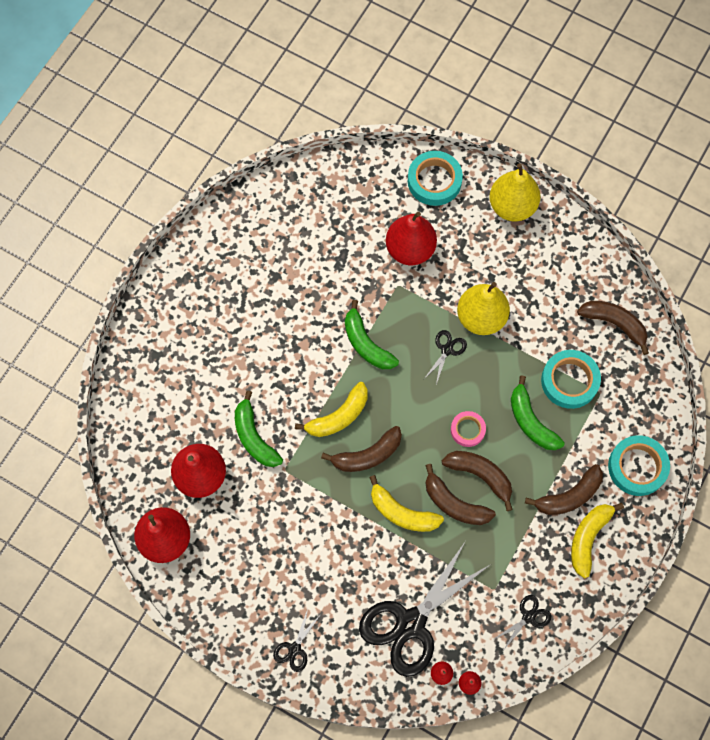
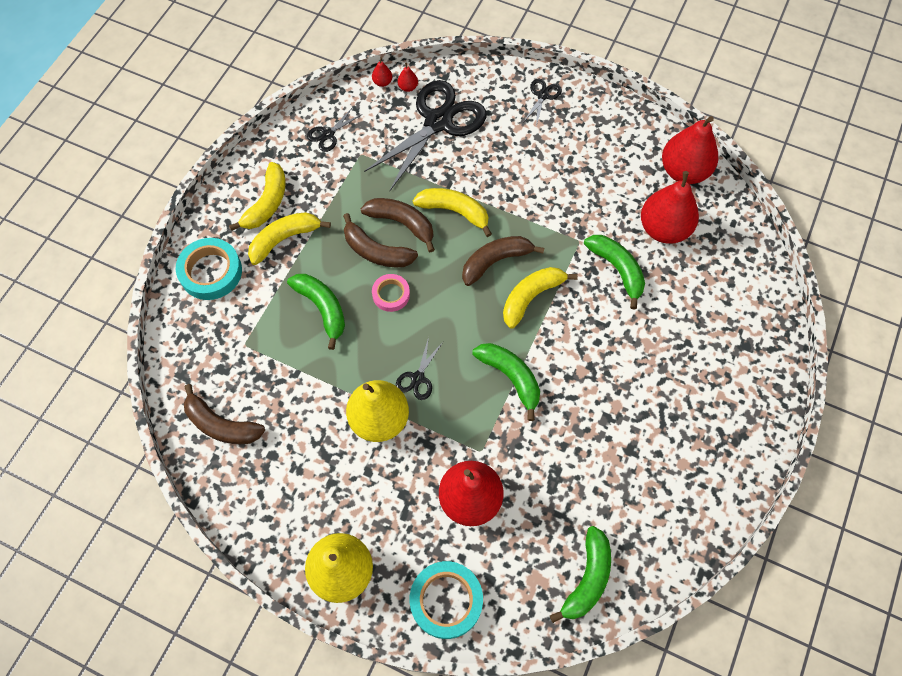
camera: 175 degrees right, 5 degrees down
brown banana [525,464,603,515] -> yellow banana [248,212,331,265]
turquoise tape [541,350,601,409] -> none
none -> green banana [550,526,611,623]

